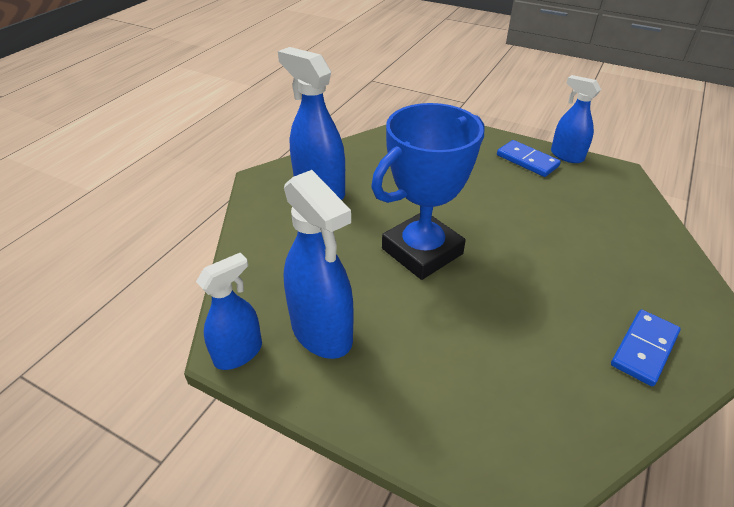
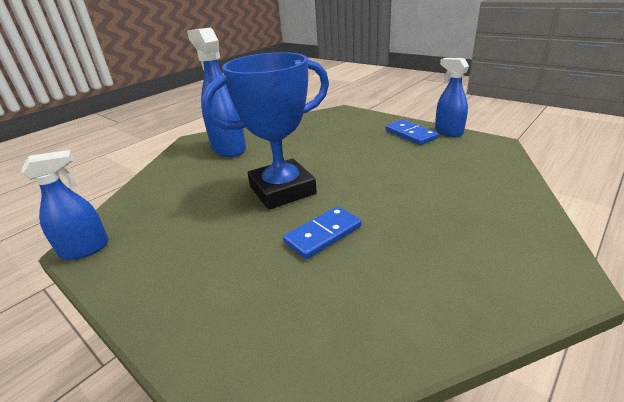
camera: 15 degrees right, 10 degrees down
blue spray bottle [283,170,354,359] -> none
blue domino [611,310,681,386] -> blue domino moved to [283,206,362,259]

